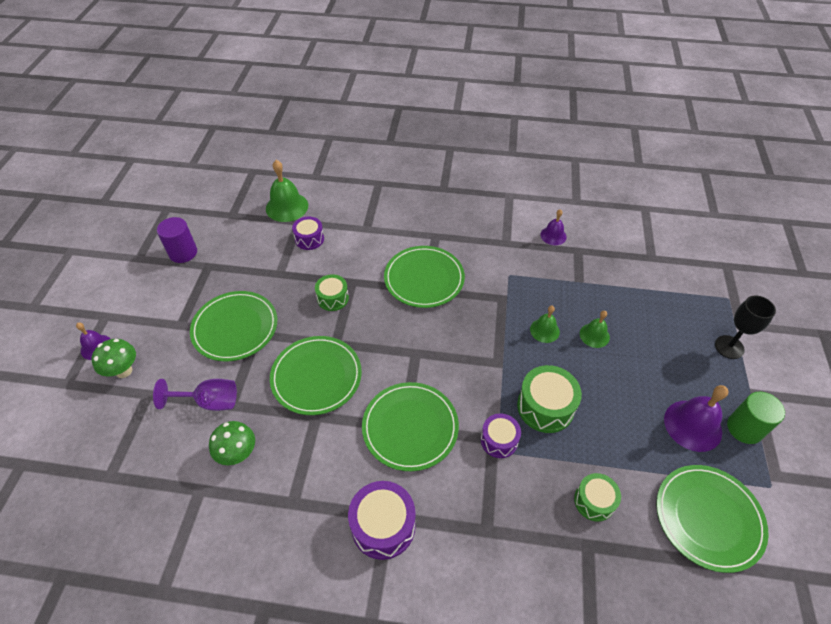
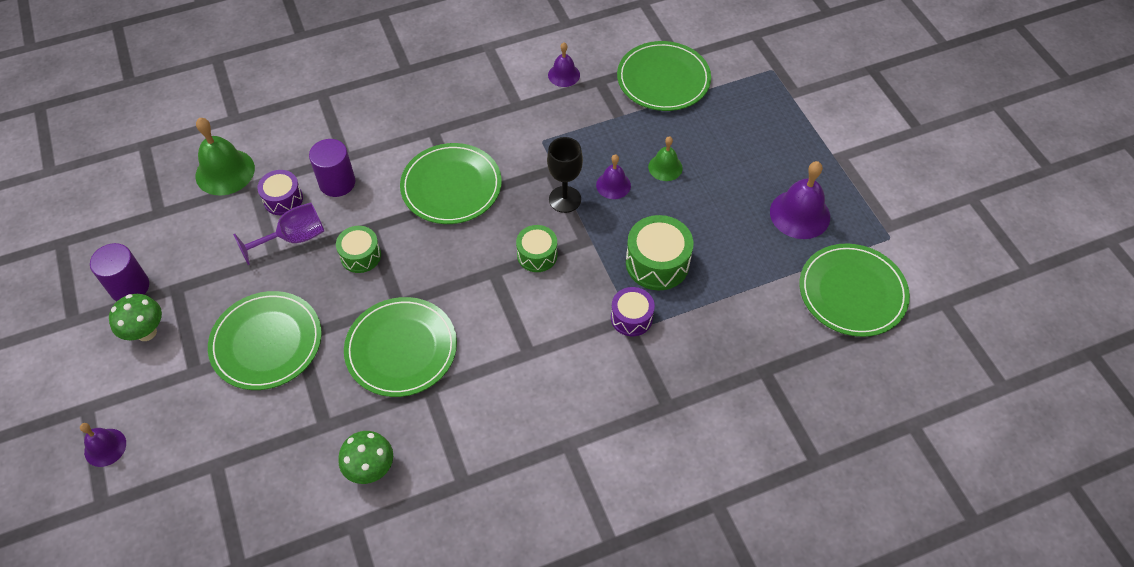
camera: 30 degrees left, 5 degrees up
green mushroom [91,339,136,378] -> green mushroom moved to [109,294,162,341]
purple goblet [153,379,237,411] -> purple goblet moved to [233,203,324,265]
purple drum [348,481,416,560] -> none
green plate [362,382,459,471] -> green plate moved to [617,41,711,111]
green bell [530,306,560,343] -> purple bell [596,154,631,199]
green drum [574,473,621,522] -> green drum moved to [516,225,558,272]
black goblet [715,296,776,359] -> black goblet moved to [547,137,583,213]
green cylinder [727,392,785,444] -> none
none -> purple cylinder [309,139,355,197]

